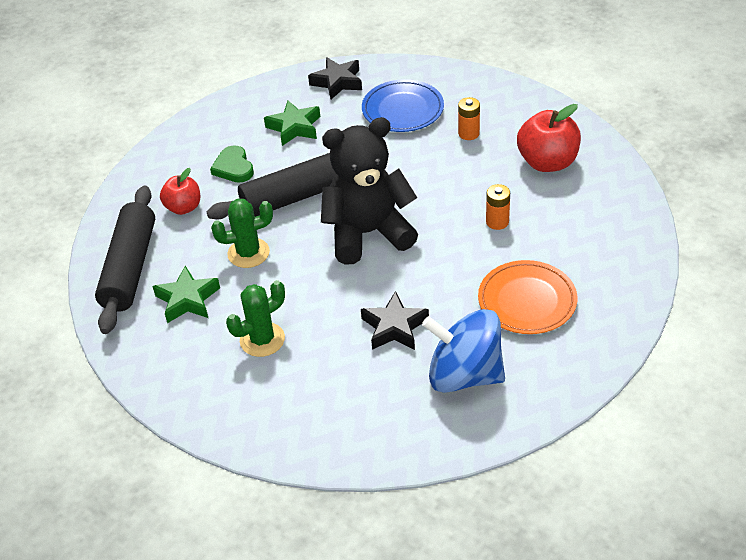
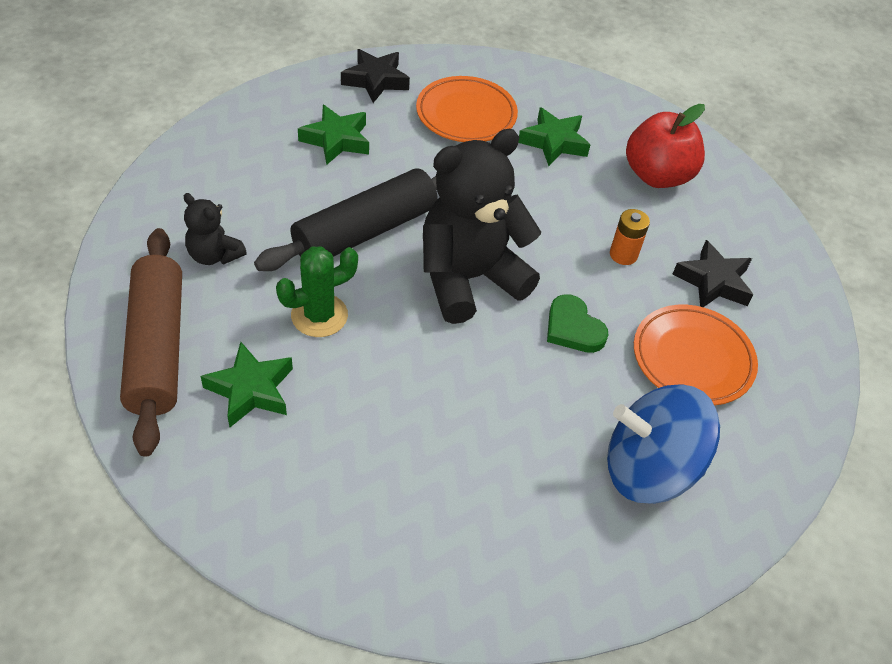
camera: 20 degrees left, 5 degrees up
black rolling pin [95,186,155,334] -> brown rolling pin [120,228,182,457]
red apple [160,168,200,215] -> black teddy bear [184,193,247,265]
green heart [210,145,254,183] -> green heart moved to [547,294,608,353]
green cactus [226,280,285,357] -> none
black star [361,291,429,350] -> black star moved to [672,240,753,307]
blue plate [362,79,444,132] -> orange plate [416,76,518,142]
orange battery [458,97,480,140] -> green star [518,107,590,166]

